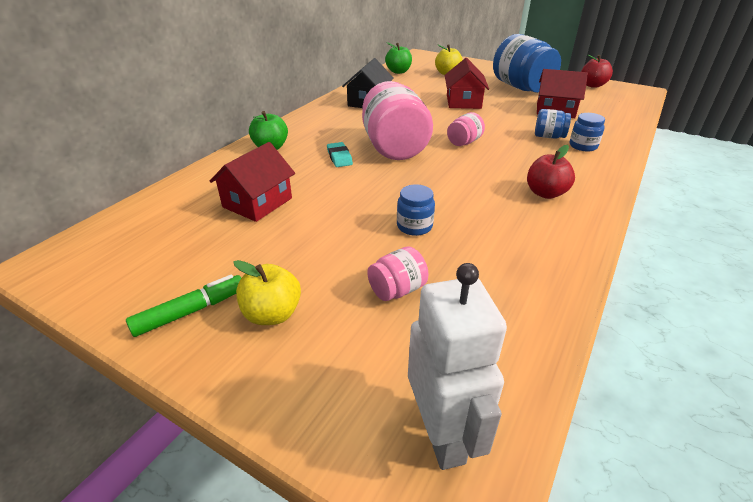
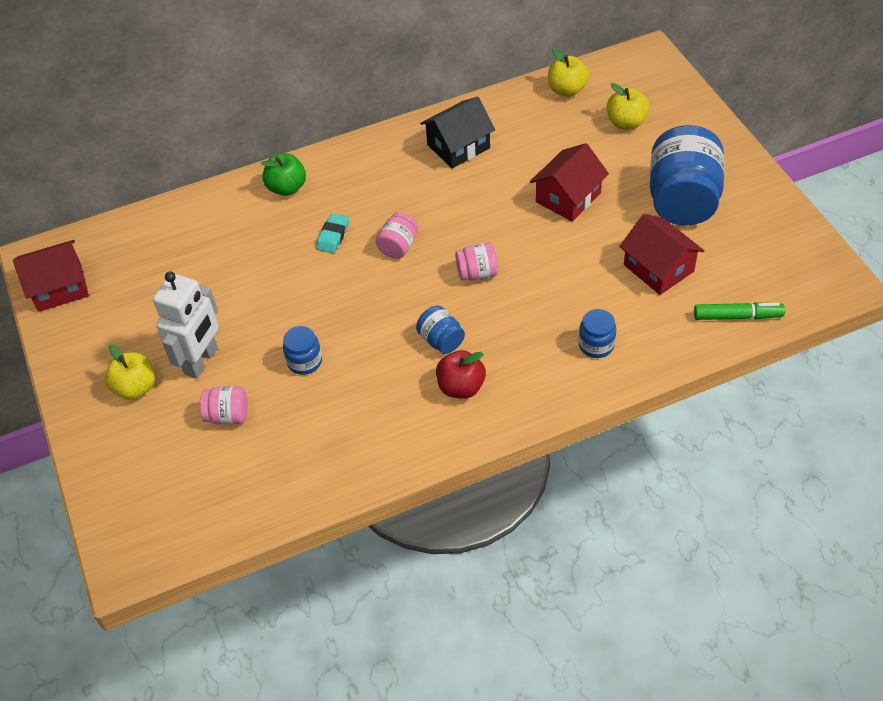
camera: 40 degrees right, 15 degrees up
green marker [126,274,241,337] -> green marker moved to [694,302,785,320]
red house [209,142,295,222] -> red house moved to [13,240,89,312]
pink jar [362,81,433,160] -> pink jar [376,212,418,259], size x0.47
green apple [385,42,412,74] -> yellow apple [548,49,589,97]
white robot [408,263,507,470] -> white robot moved to [153,271,219,379]
blue jar [535,109,571,139] -> blue jar moved to [416,306,465,354]
red apple [581,55,613,88] -> none

